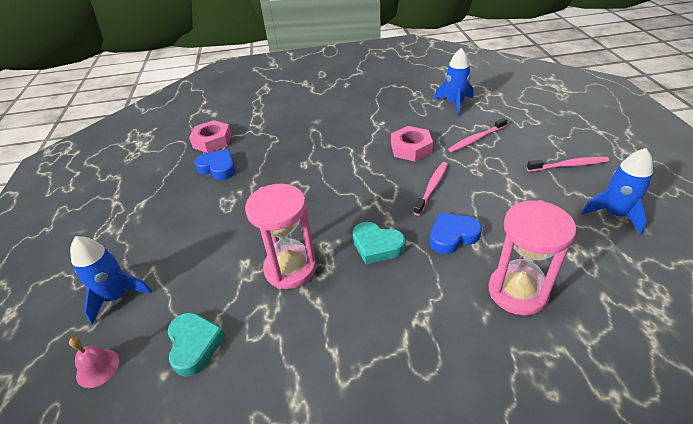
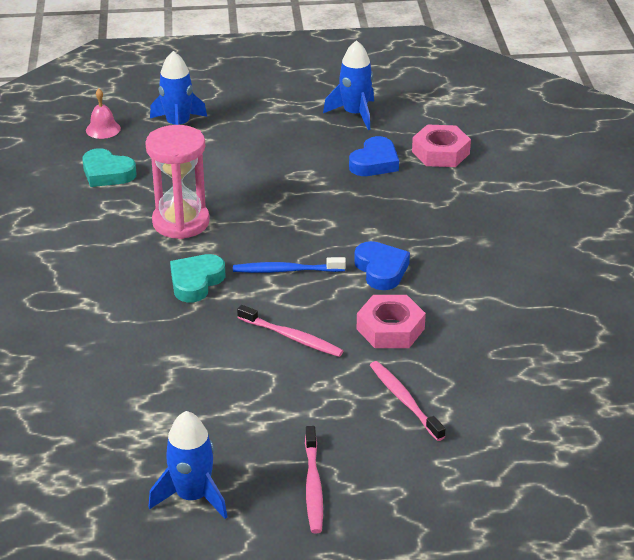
camera: 90 degrees right, 5 degrees down
turquoise heart [168,312,226,377] -> turquoise heart turned 45 degrees clockwise [82,148,137,187]
blue heart [430,212,482,254] -> blue heart moved to [354,241,410,290]
blue rocket [434,48,474,116] -> blue rocket moved to [323,40,374,130]
pink hourglass [489,200,576,315] -> none
none -> blue toothbrush [233,257,346,273]

